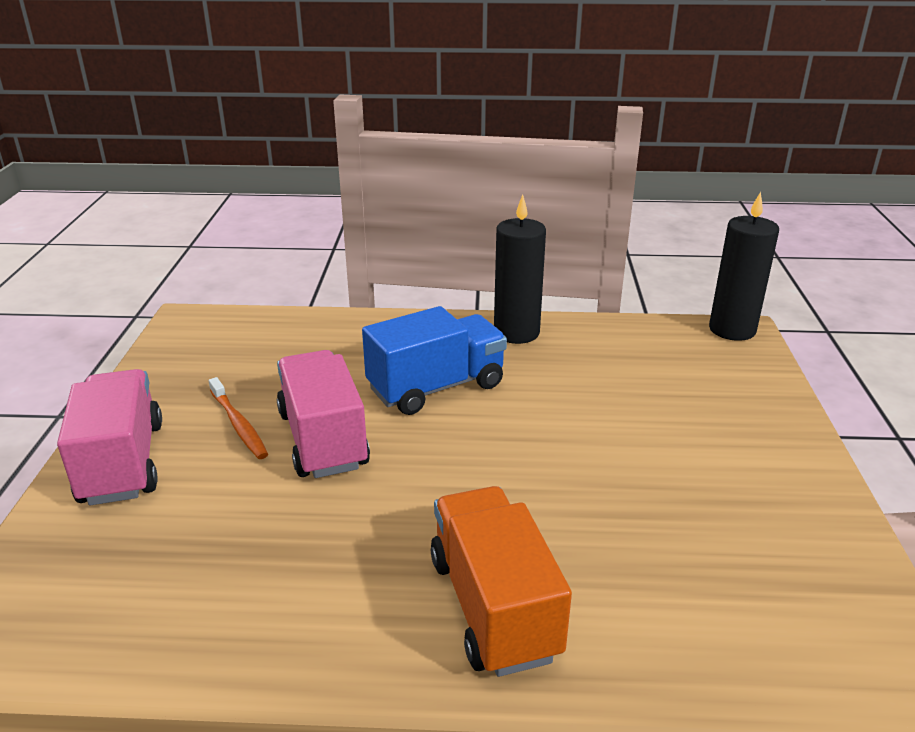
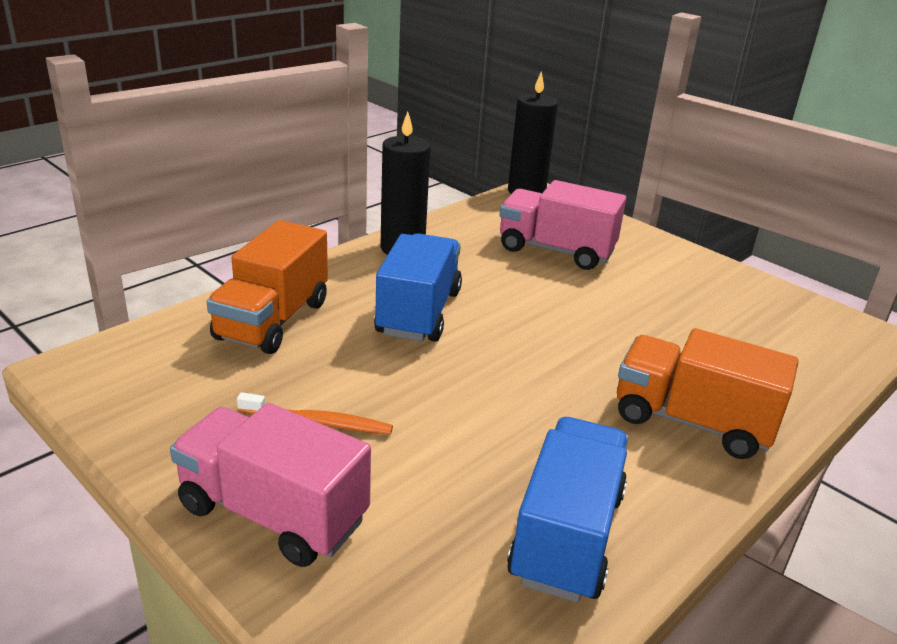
camera: 50 degrees left, 0 degrees up
pink truck [277,350,370,478] -> pink truck moved to [500,180,626,270]
none -> orange truck [207,220,328,354]
none -> blue truck [507,417,629,603]

